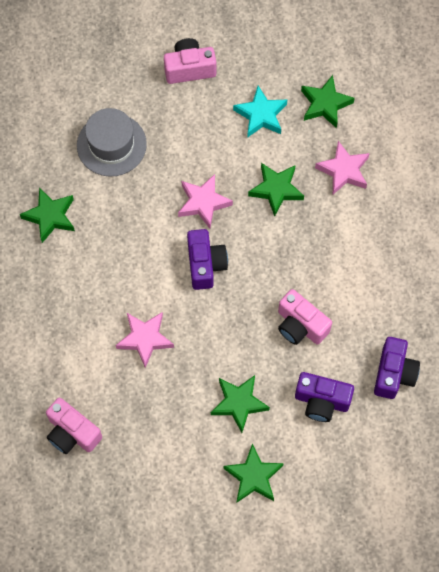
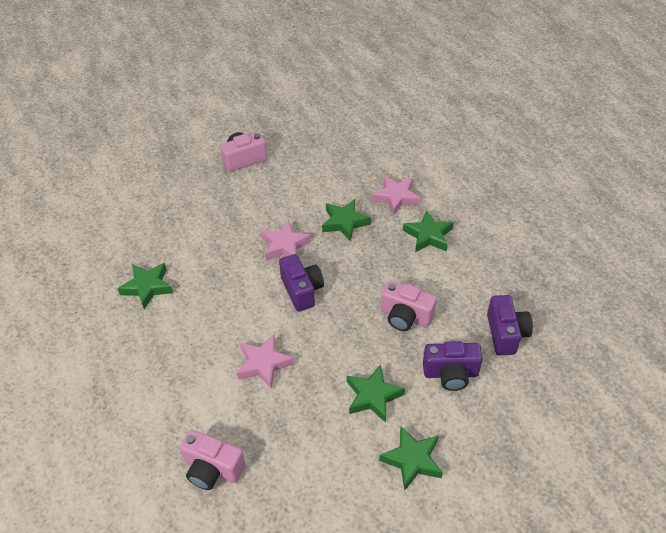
camera: 15 degrees left, 20 degrees down
grey hat [77,108,147,177] -> none
turquoise star [233,86,287,138] -> none
green star [301,75,355,128] -> green star moved to [403,210,454,252]

